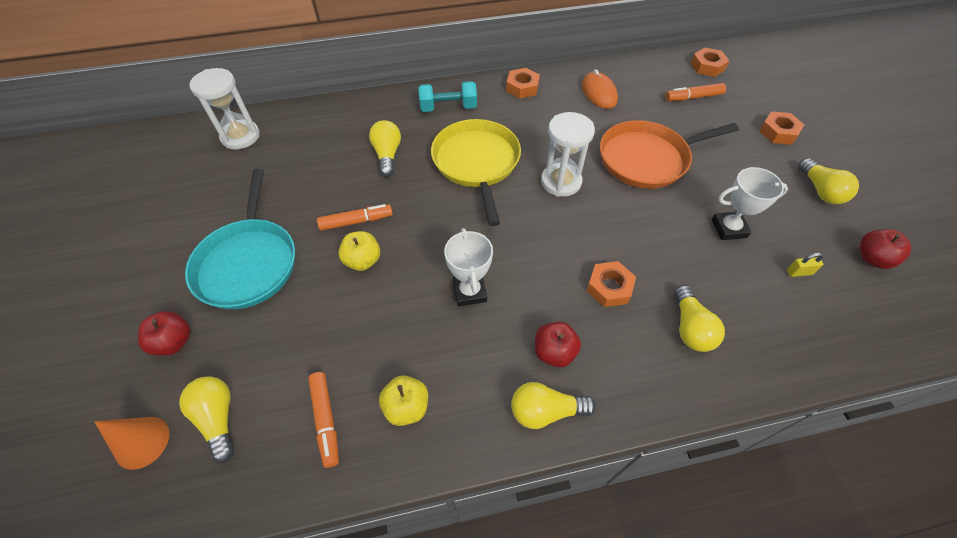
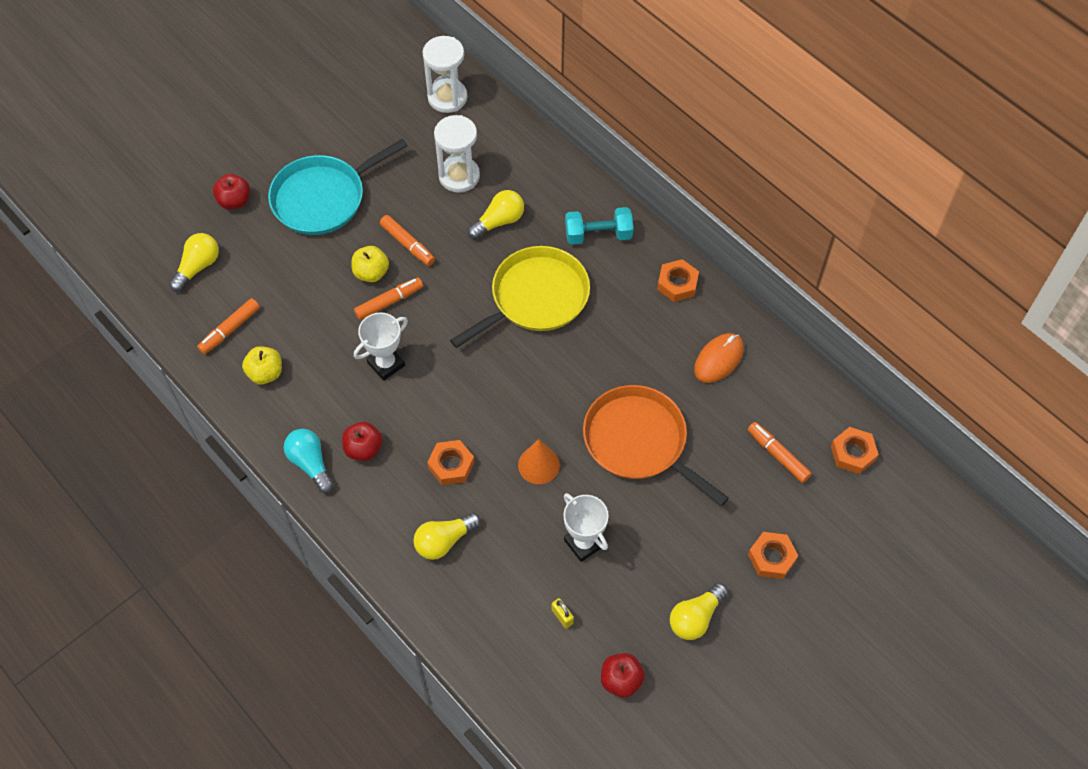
camera: 60 degrees right, 5 degrees up
orange cone [94,417,169,470] -> orange cone moved to [518,439,560,484]
turquoise dumbbell [418,81,477,112] -> turquoise dumbbell turned 60 degrees counterclockwise [565,207,633,245]
yellow light bulb [511,382,596,429] -> turquoise light bulb [284,429,334,493]
white hourglass [541,112,595,197] -> white hourglass moved to [434,115,480,193]
none -> orange marker [354,277,423,320]

